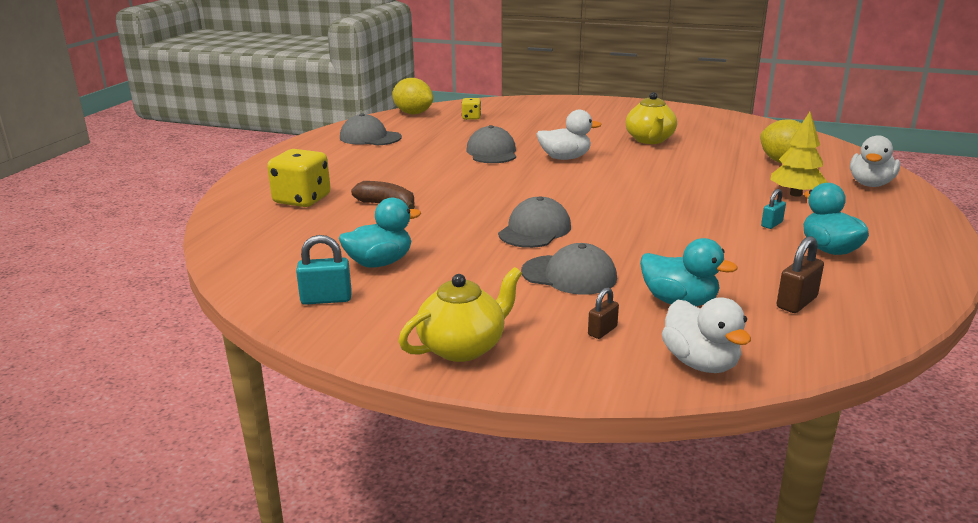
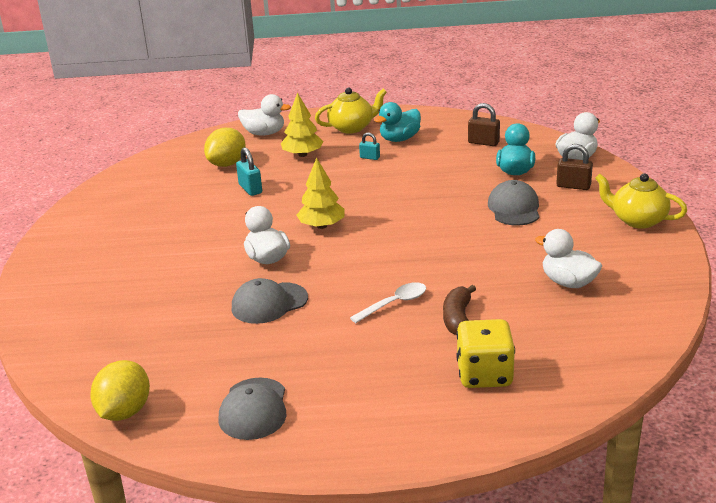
camera: 110 degrees left, 5 degrees up
turquoise padlock [296,235,352,305] -> turquoise padlock moved to [236,147,262,196]
turquoise duck [339,197,421,268] -> white duck [535,229,602,288]
yellow dice [462,98,481,120] -> none
grey cap [498,196,571,248] -> none
brown padlock [588,287,619,339] -> brown padlock [556,144,593,190], size x1.57
yellow teapot [626,92,677,144] -> yellow teapot moved to [315,88,387,134]
none -> yellow tree [296,158,345,229]
none -> white spoon [350,282,426,323]

